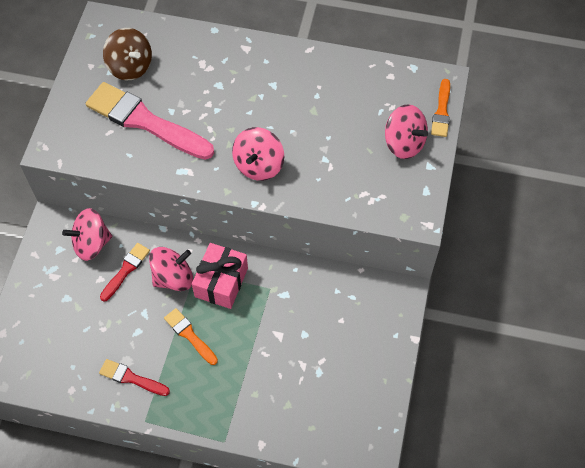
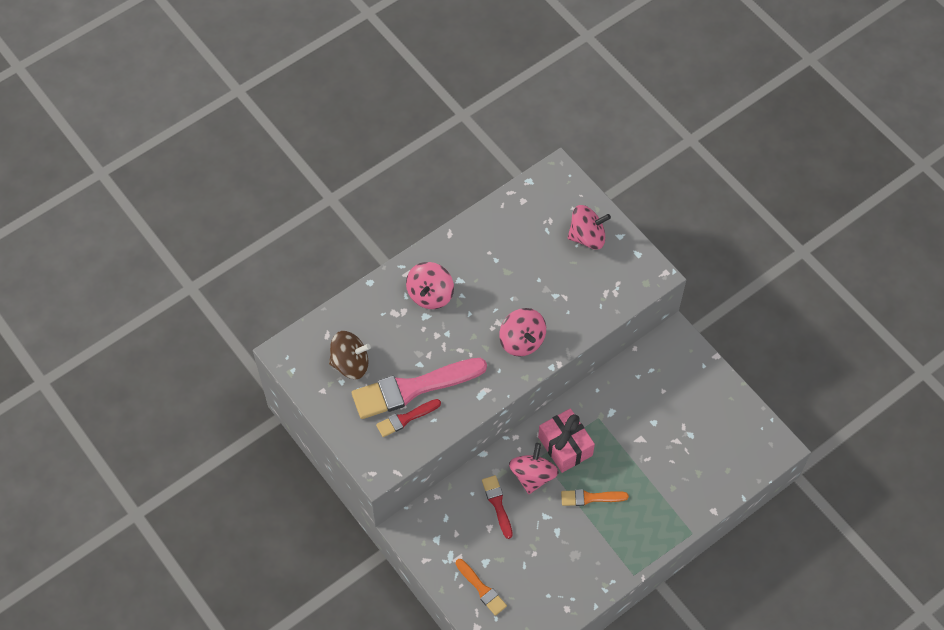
camera: 50 degrees left, 0 degrees up
pink spinning top [62,208,112,261] -> pink spinning top moved to [406,262,454,309]
red brush [99,359,170,396] -> red brush moved to [376,399,441,437]
orange brush [431,79,450,137] -> orange brush moved to [456,559,507,616]

